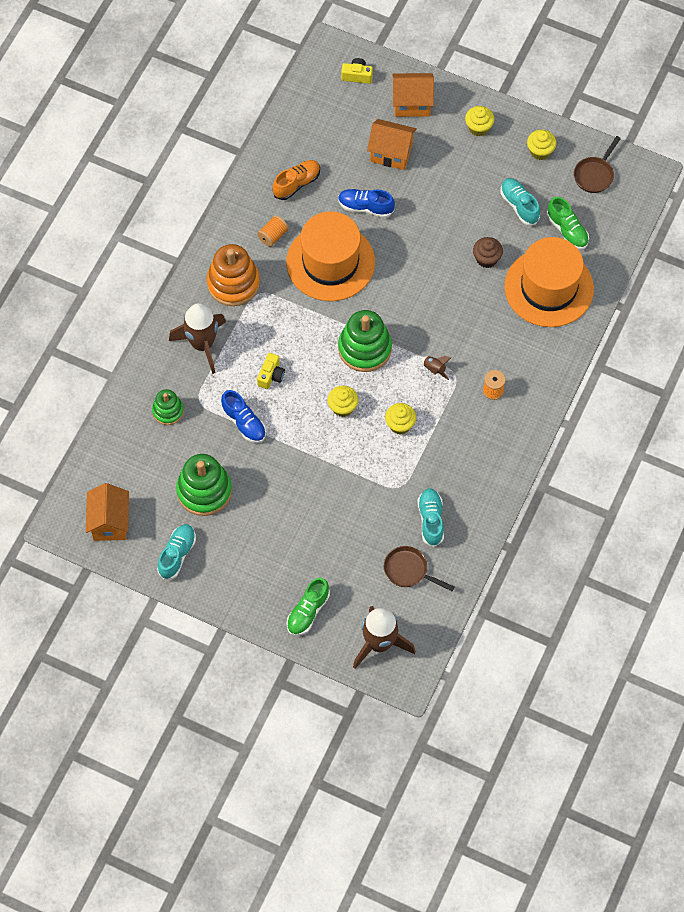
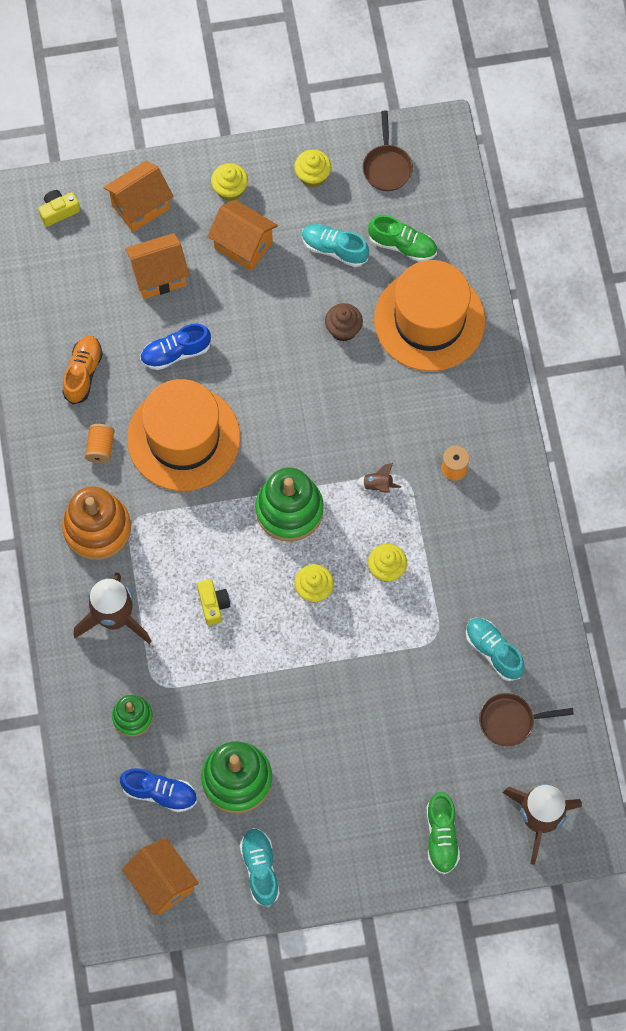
camera: 35 degrees left, 5 degrees up
blue shoe [221,390,266,443] -> blue shoe moved to [120,768,197,812]
none -> orange house [207,200,278,271]

